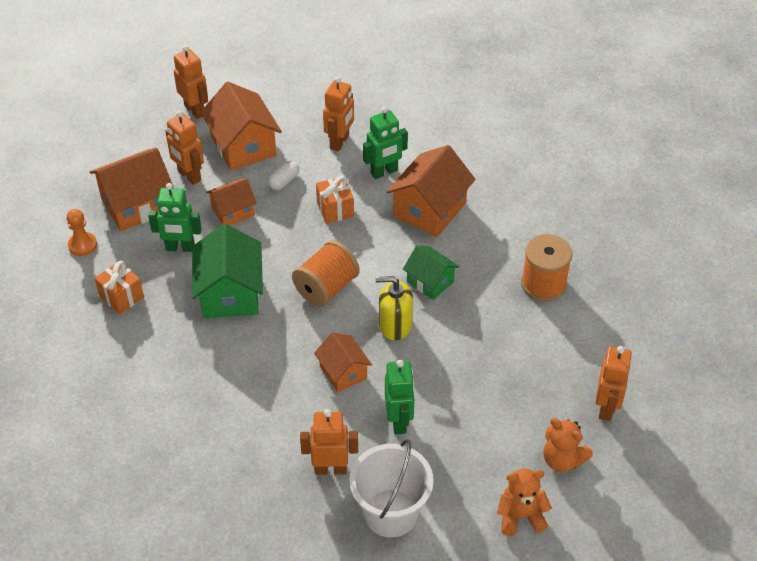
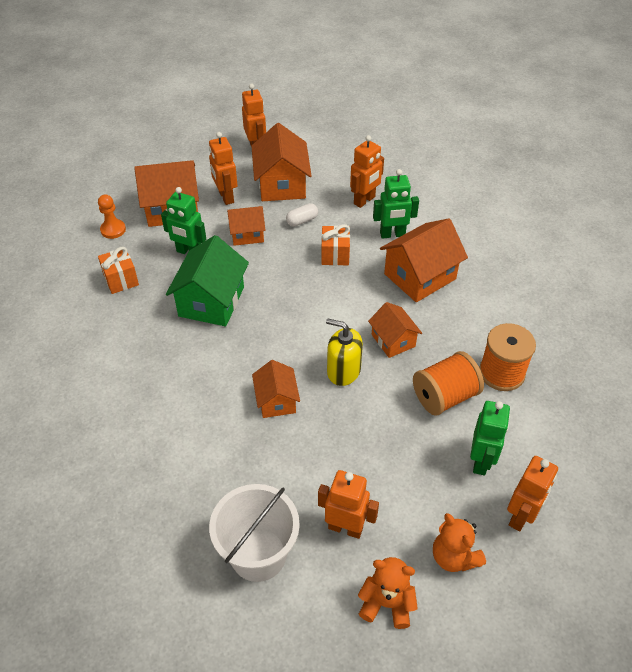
camera: 20 degrees right, 0 degrees up
orange spool [292,240,360,307] -> orange spool moved to [413,351,484,416]
orange robot [300,409,358,475] -> orange robot moved to [318,470,379,539]
green robot [385,360,415,434] -> green robot moved to [470,401,510,475]
green house [403,245,459,300] -> orange house [368,302,422,358]

